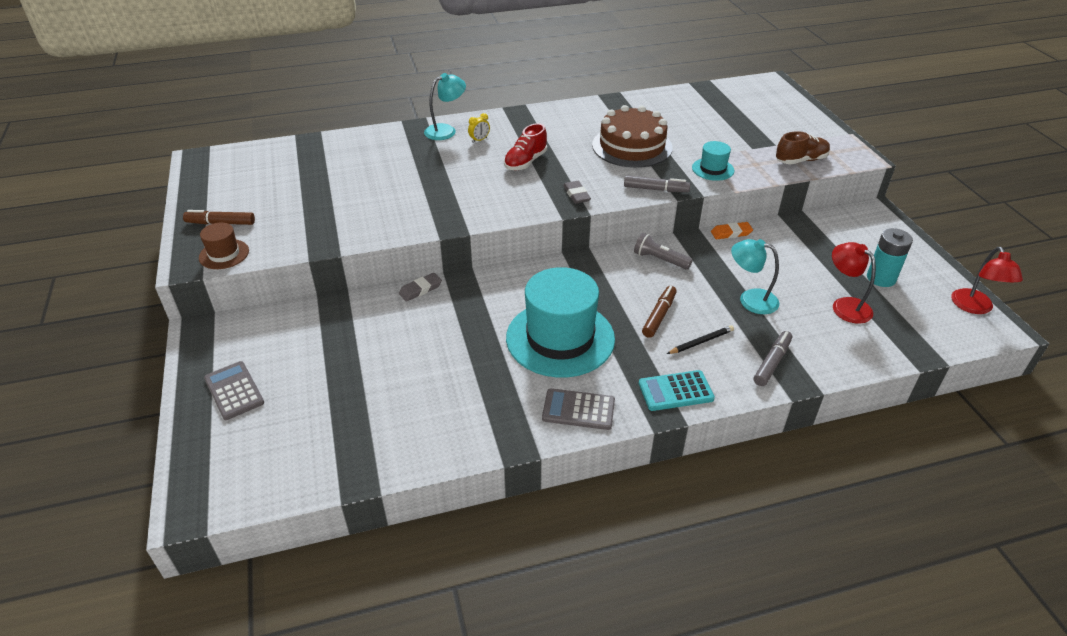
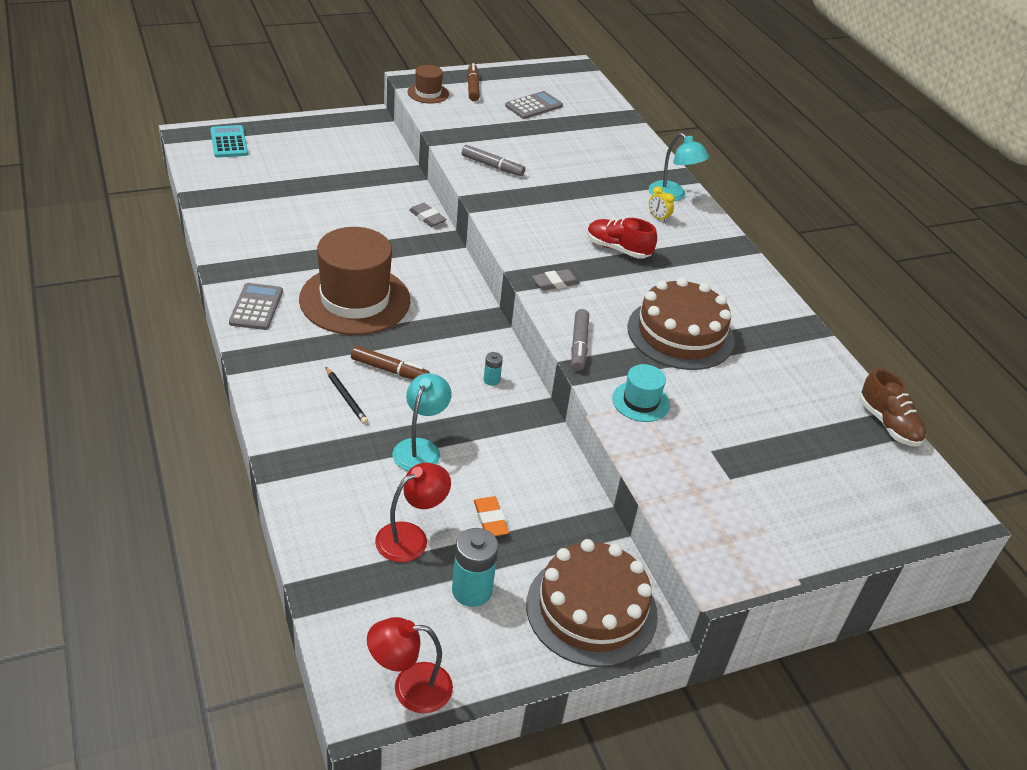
camera: 80 degrees right, 0 degrees up
grey calculator [204,361,264,420] -> grey calculator moved to [505,91,563,119]
turquoise hat [506,267,615,378] -> brown hat [299,227,410,335]
grey flashlight [634,233,693,270] -> turquoise battery [484,352,503,386]
turquoise calculator [639,370,715,411] -> turquoise calculator moved to [210,125,248,158]
orange eraser [711,222,753,239] -> orange eraser moved to [474,496,509,536]
grey marker [754,331,792,386] -> grey marker moved to [462,145,525,176]
brown shoe [776,131,830,164] -> brown shoe moved to [860,368,926,447]
none -> brown cake [526,539,658,667]

